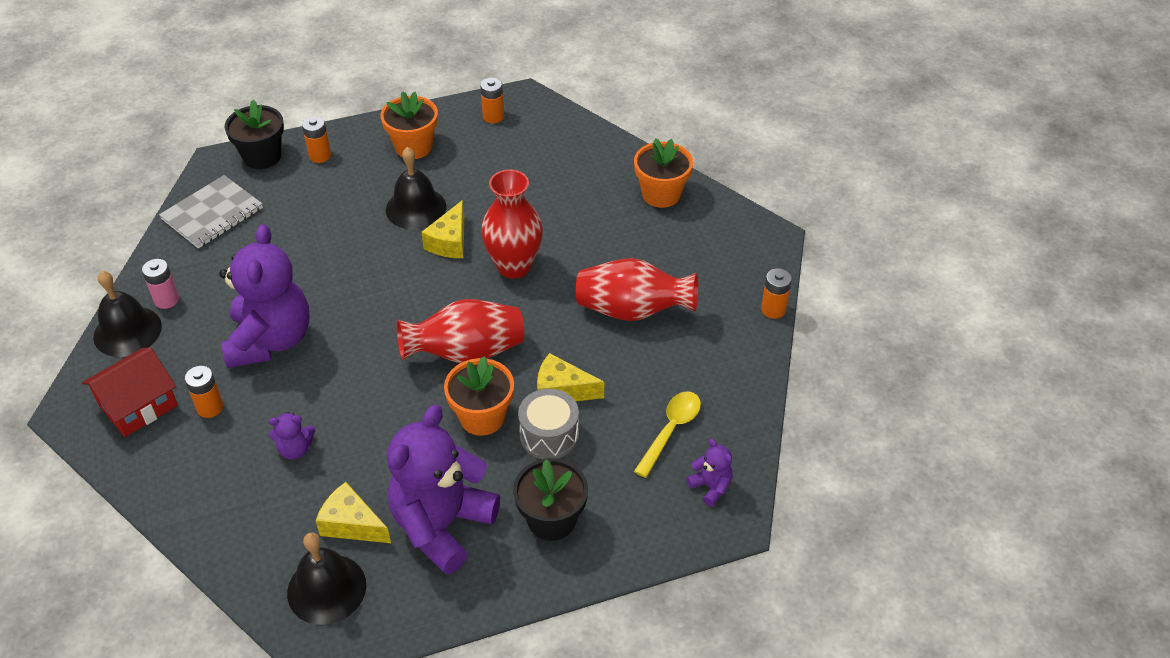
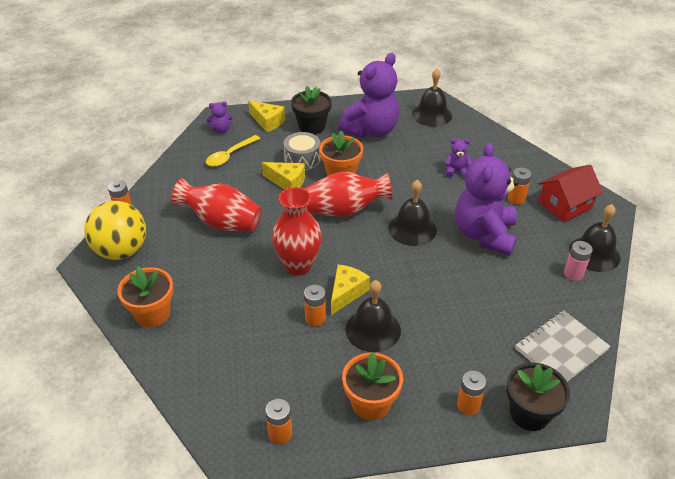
camera: 170 degrees left, 5 degrees down
yellow cheese [315,482,391,543] -> yellow cheese moved to [248,100,285,132]
purple teddy bear [686,439,732,507] -> purple teddy bear turned 75 degrees counterclockwise [206,101,233,133]
none -> yellow ball [84,201,146,260]
none -> orange battery [304,285,326,326]
none -> black bell [388,180,437,246]

